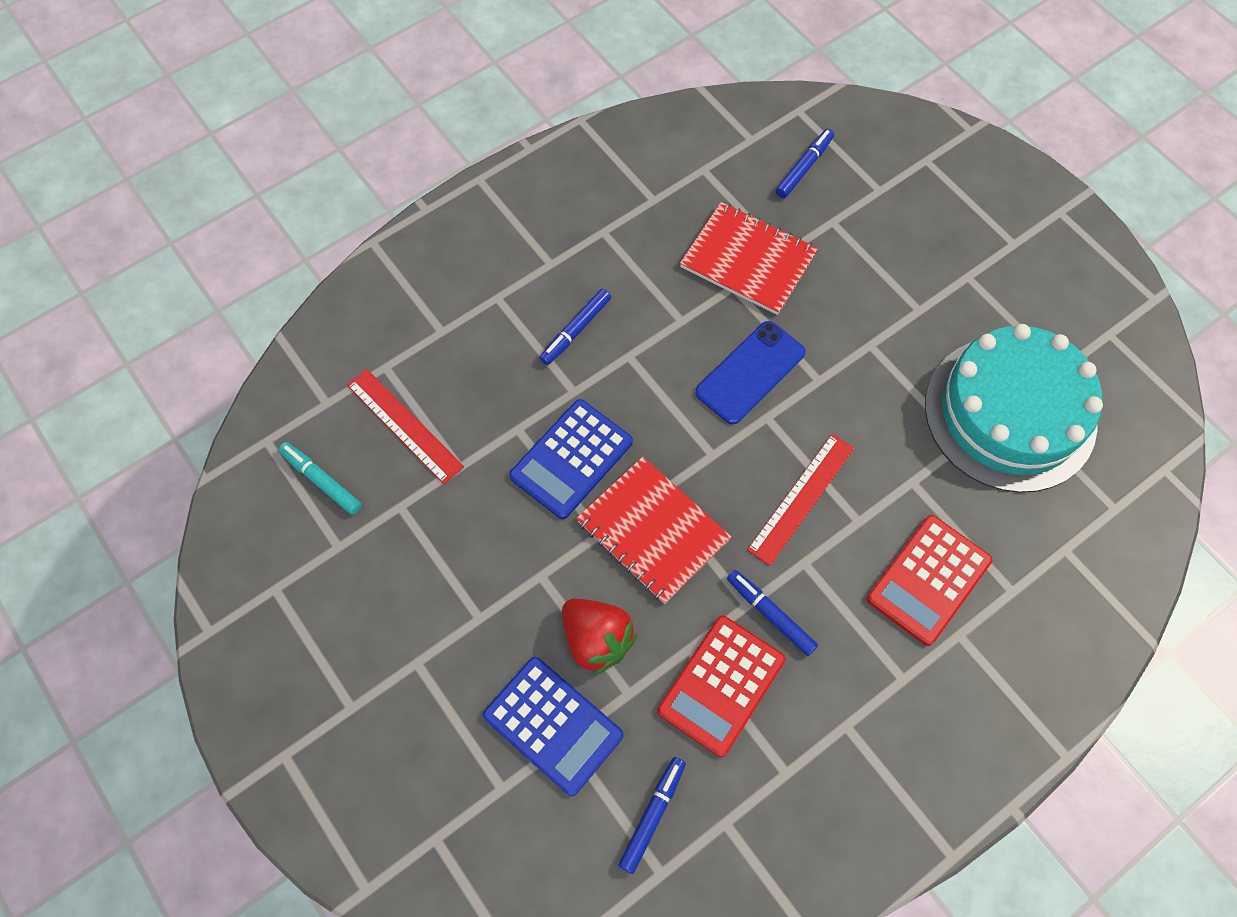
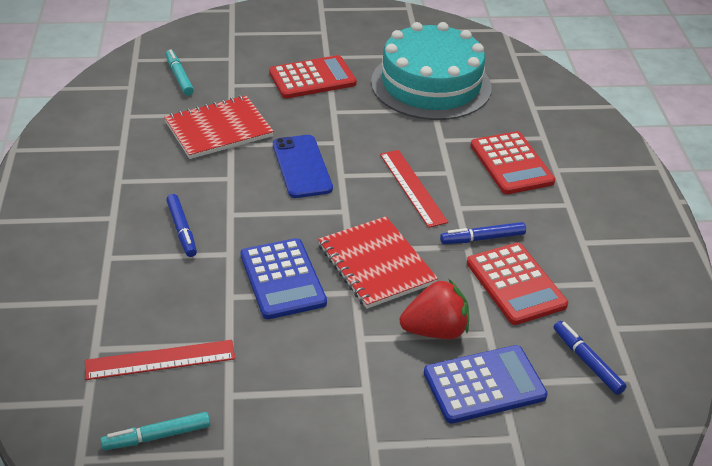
camera: 60 degrees left, 25 degrees down
red notebook [576,457,731,604] -> red notebook turned 75 degrees clockwise [318,217,438,309]
blue marker [776,129,834,198] -> turquoise marker [166,49,194,95]
none -> red calculator [269,55,357,99]

